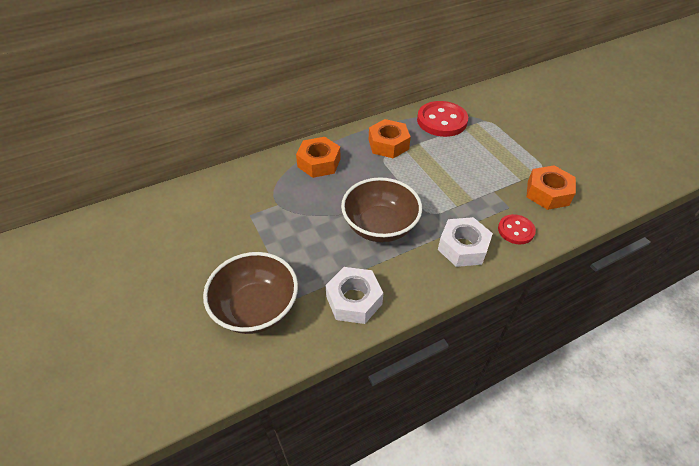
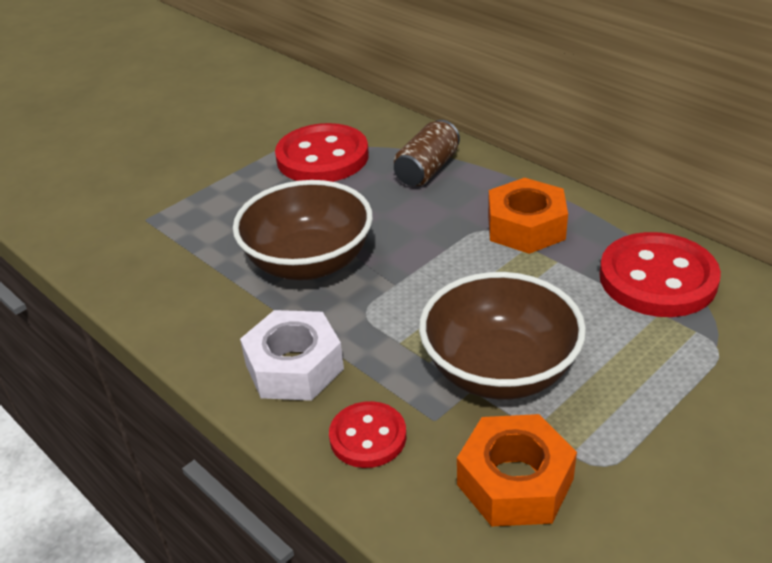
camera: 75 degrees right, 10 degrees down
brown bowl [203,252,298,334] -> brown bowl moved to [419,272,586,400]
orange nut [296,137,340,178] -> brown can [394,120,460,186]
white nut [325,267,384,324] -> none
none -> red button [275,123,369,182]

